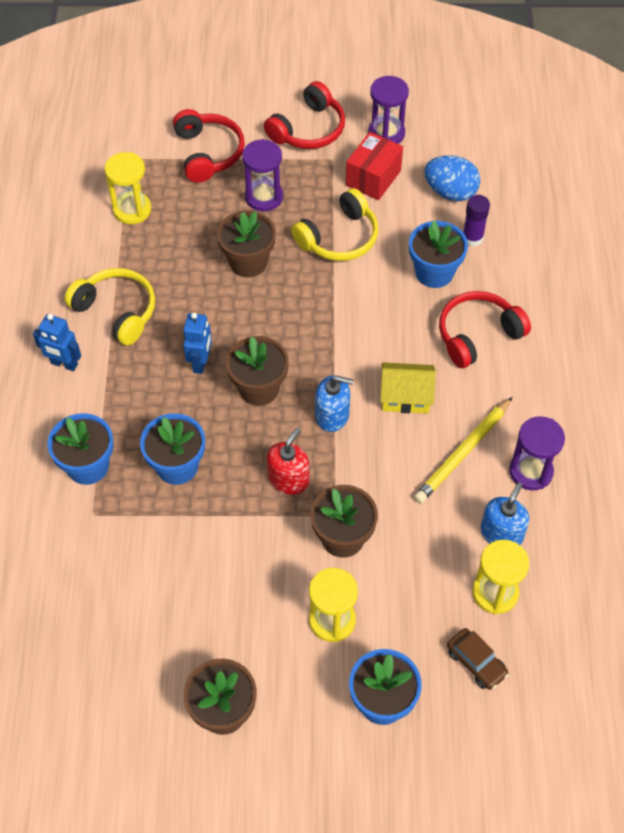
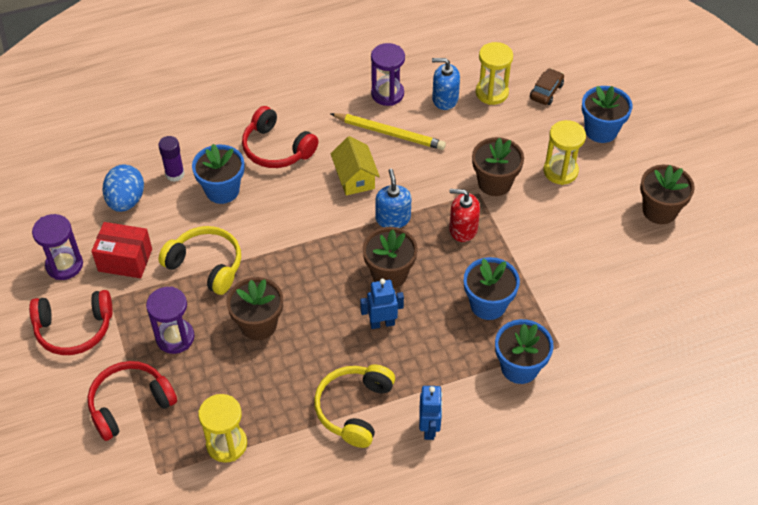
camera: 110 degrees left, 5 degrees down
red headphones [264,81,345,149] -> red headphones turned 150 degrees clockwise [29,290,113,355]

